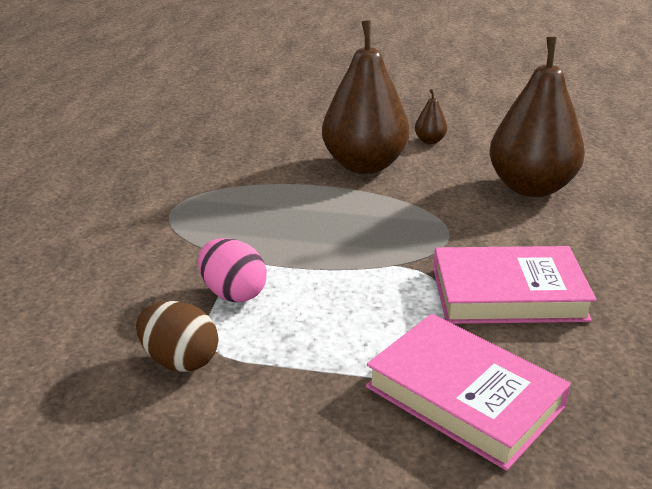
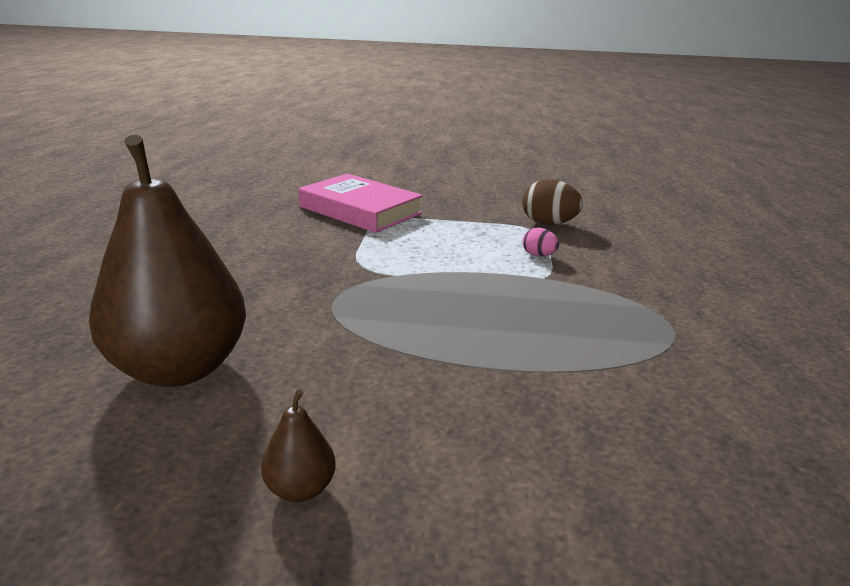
camera: 175 degrees right, 5 degrees down
pink egg [198,238,267,302] -> pink egg [522,228,559,257], size x0.57
brown pear [322,20,410,174] -> none
pink book [433,246,597,324] -> none

